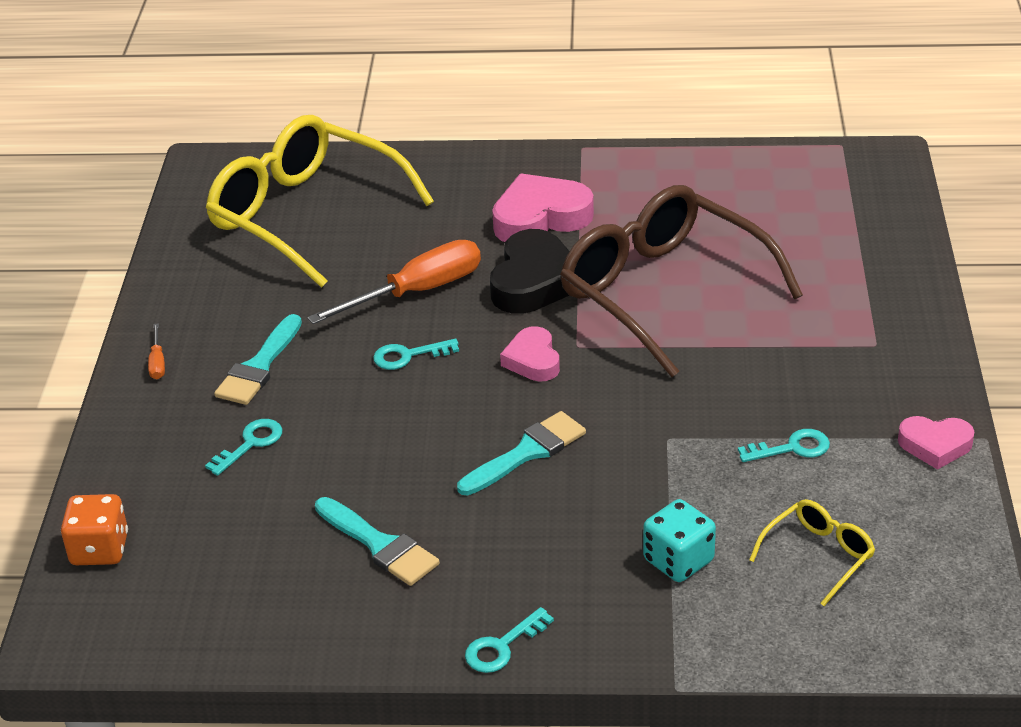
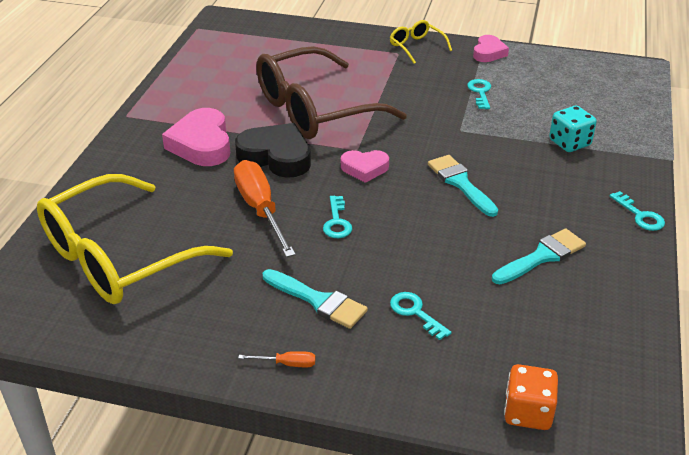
camera: 80 degrees left, 0 degrees up
yellow glasses [749,499,875,606] -> yellow glasses moved to [390,20,452,64]

